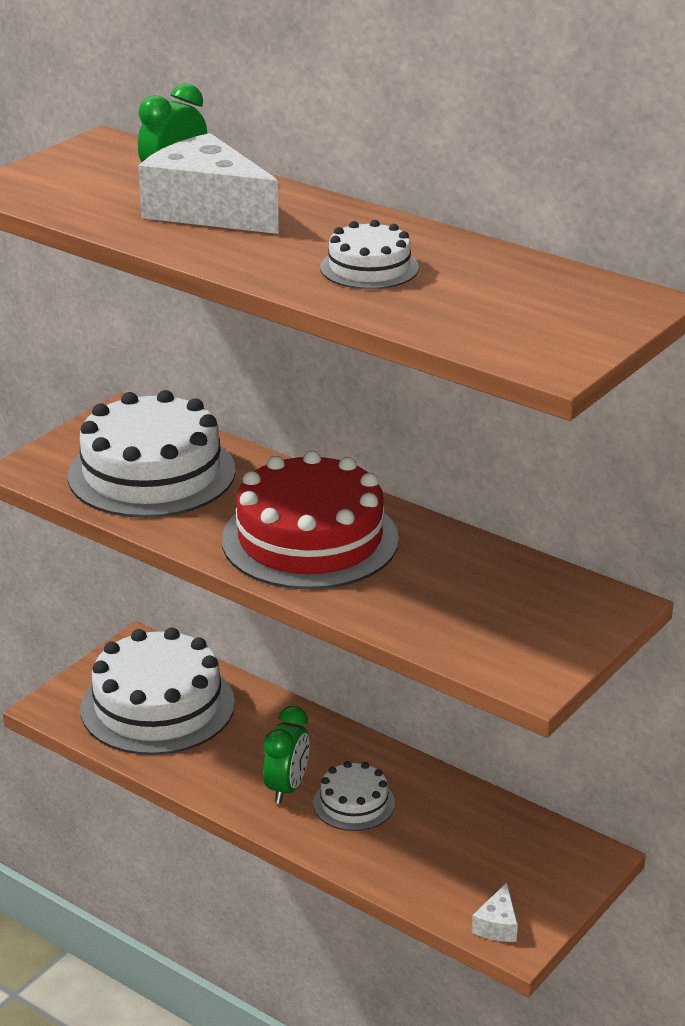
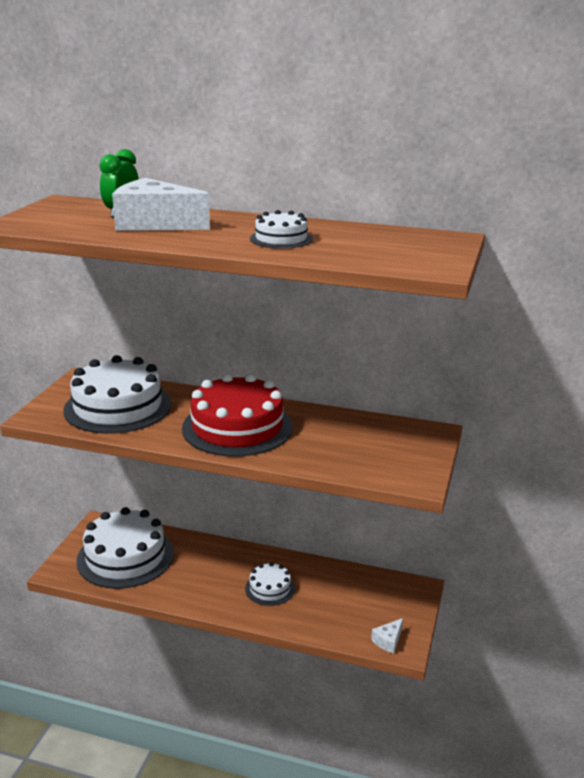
camera: 20 degrees left, 5 degrees down
green clock [263,706,309,804] -> none
white cheese [472,883,518,942] -> white cheese turned 45 degrees clockwise [371,618,403,654]

